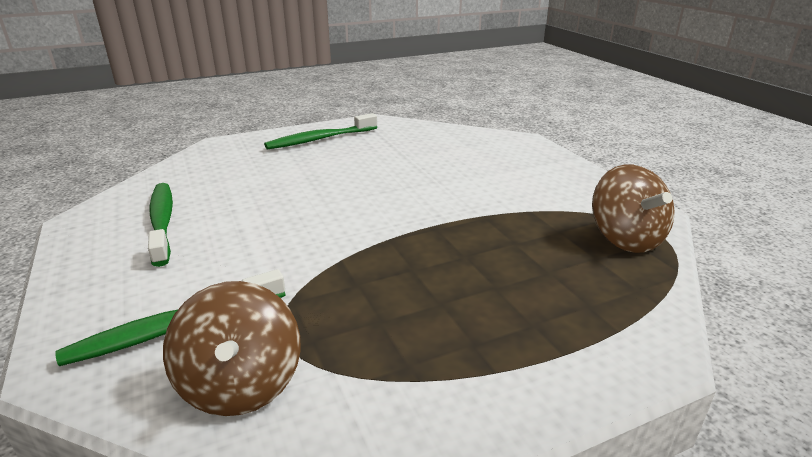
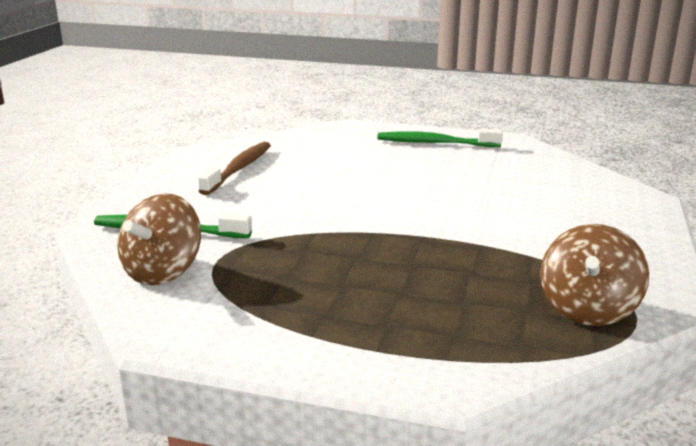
camera: 40 degrees right, 5 degrees down
green toothbrush [148,183,173,267] -> brown toothbrush [198,142,271,195]

